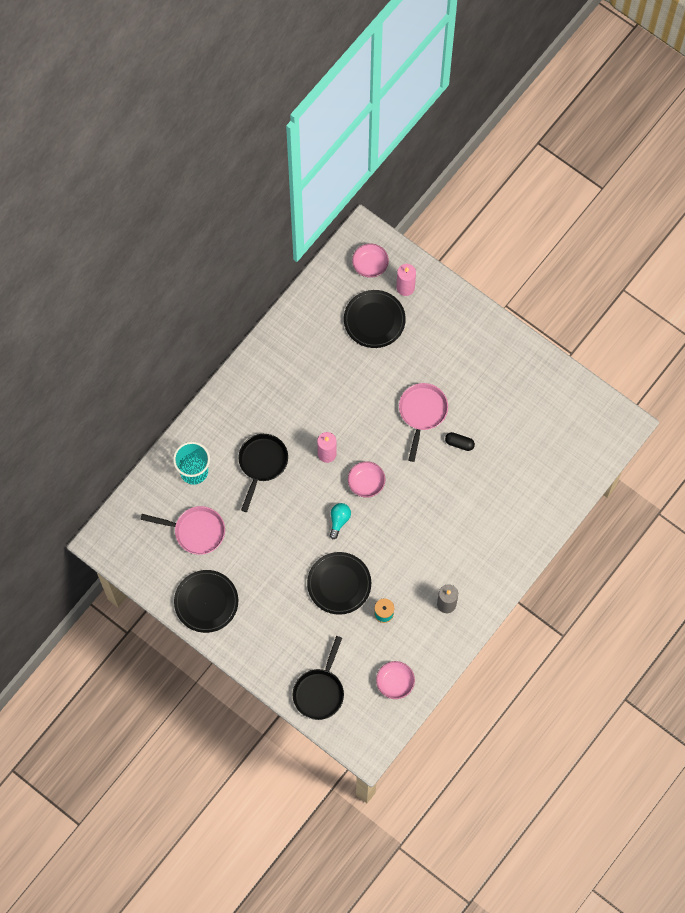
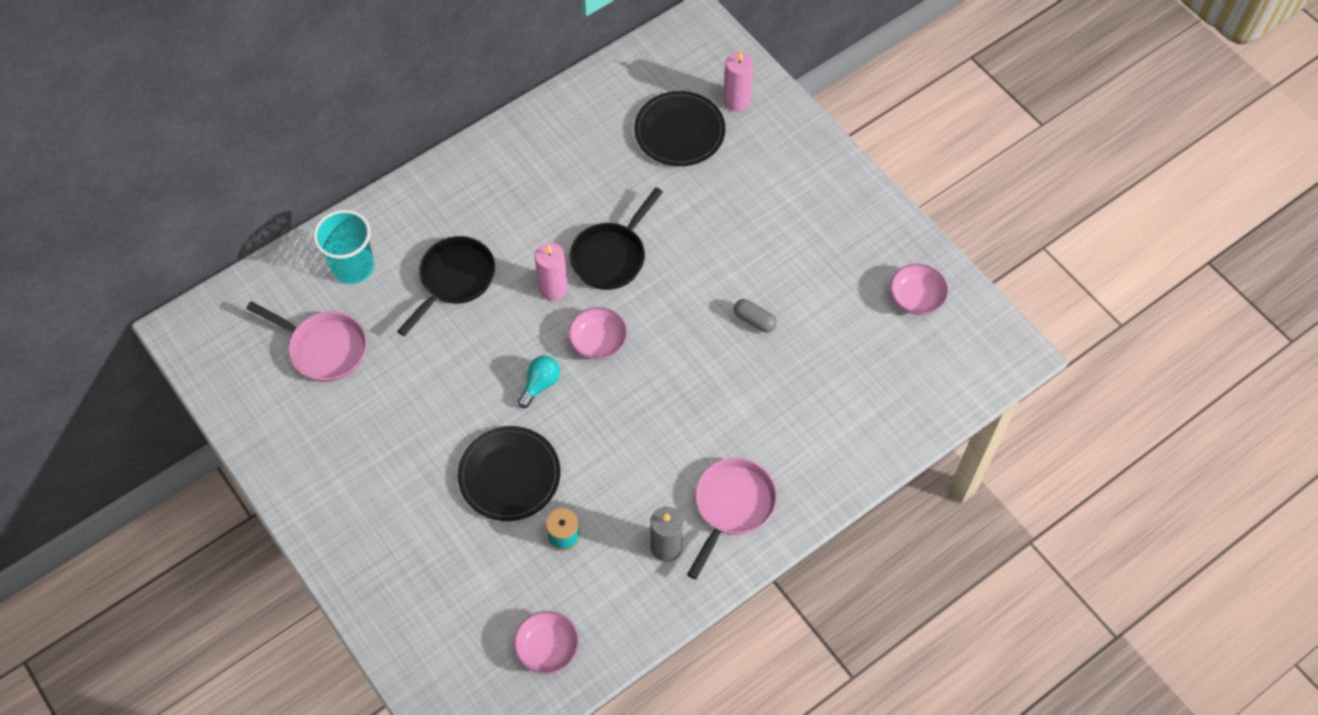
camera: 15 degrees right, 10 degrees down
black plate [174,570,238,633] -> none
black pan [292,636,344,720] -> black pan moved to [570,187,663,290]
pink bowl [352,244,389,278] -> pink bowl moved to [890,264,948,315]
pink pan [399,383,448,462] -> pink pan moved to [687,458,777,580]
black capsule [445,432,475,451] -> grey capsule [734,299,777,333]

